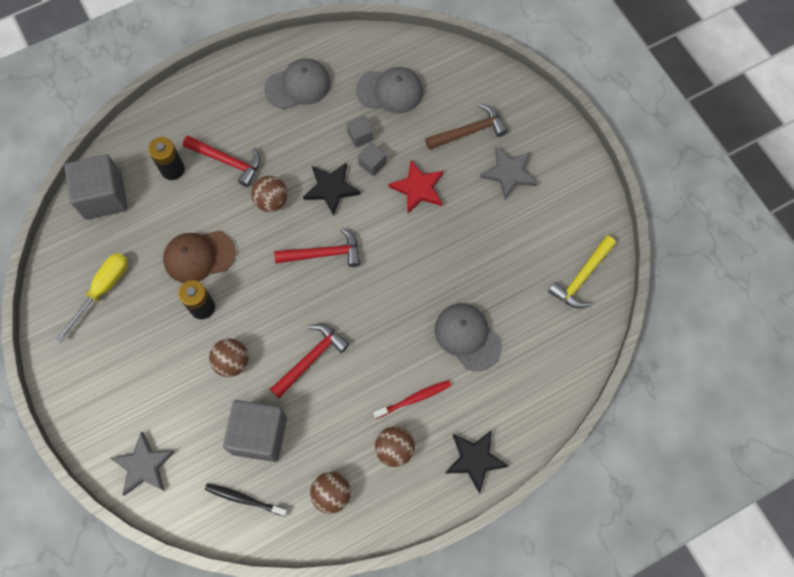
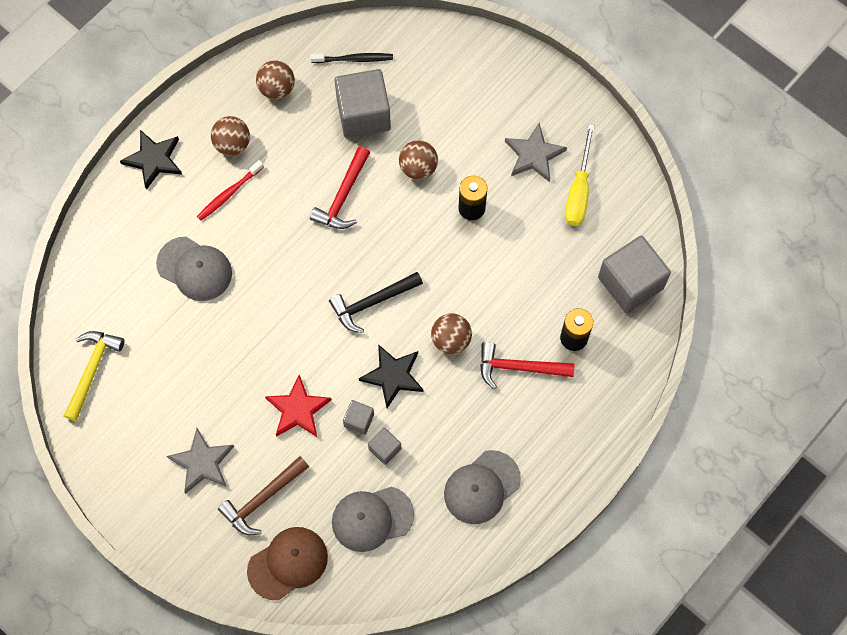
camera: 160 degrees right, 0 degrees up
grey star [110,431,175,496] -> grey star moved to [505,123,567,182]
brown cap [163,231,236,283] -> brown cap moved to [247,527,328,600]
red hammer [274,227,361,267] -> black hammer [329,272,423,333]

